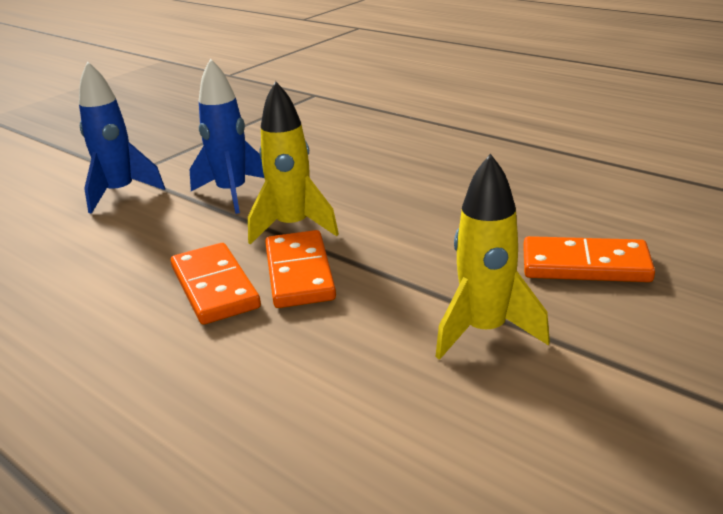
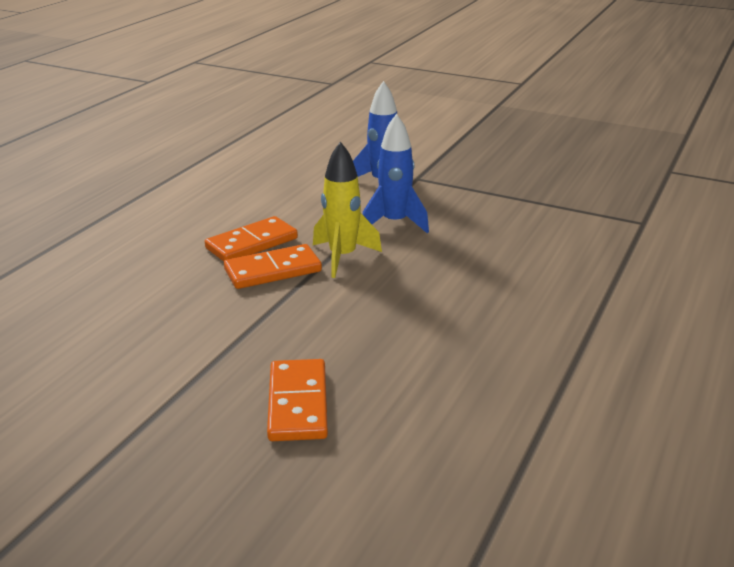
camera: 75 degrees right, 0 degrees up
yellow rocket [435,154,550,360] -> none

